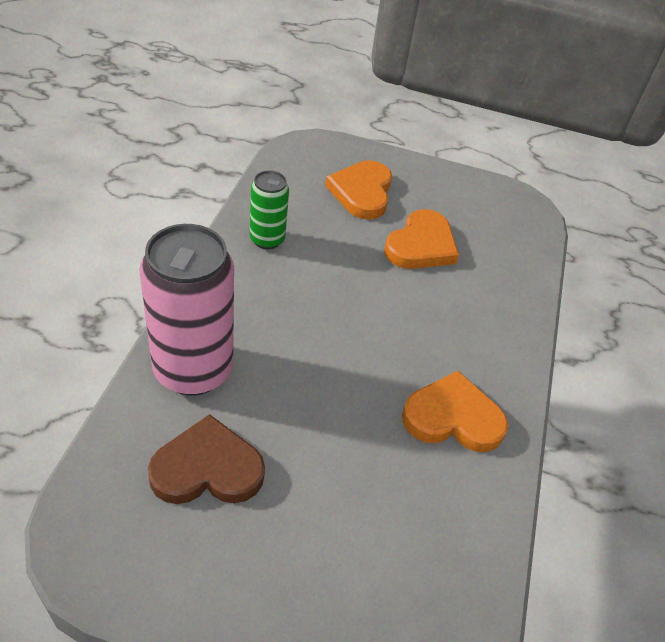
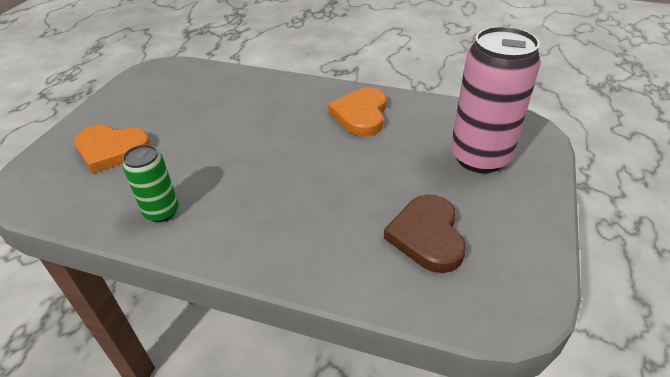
camera: 80 degrees left, 5 degrees down
pink can [139,224,234,396] -> pink can moved to [451,26,541,173]
orange heart [384,209,459,269] -> none

